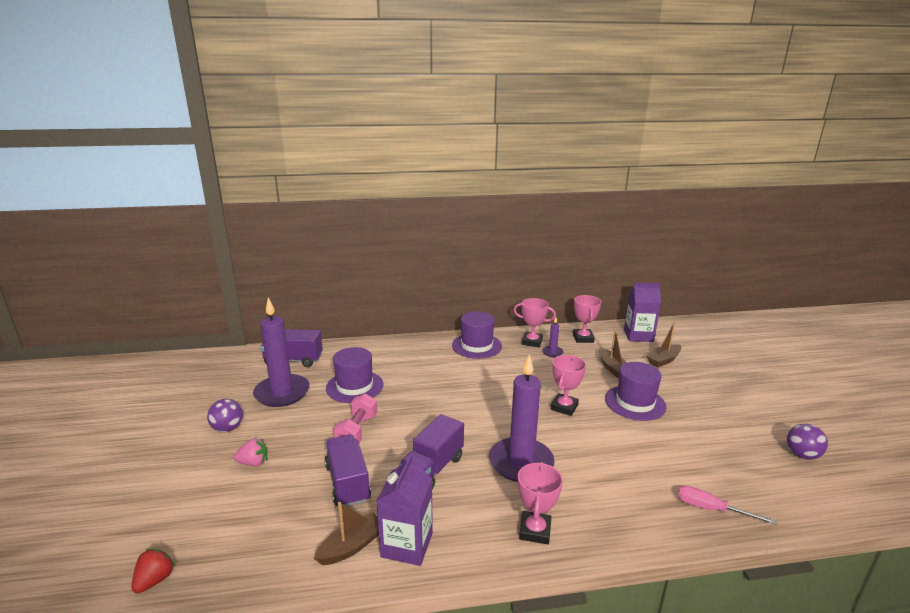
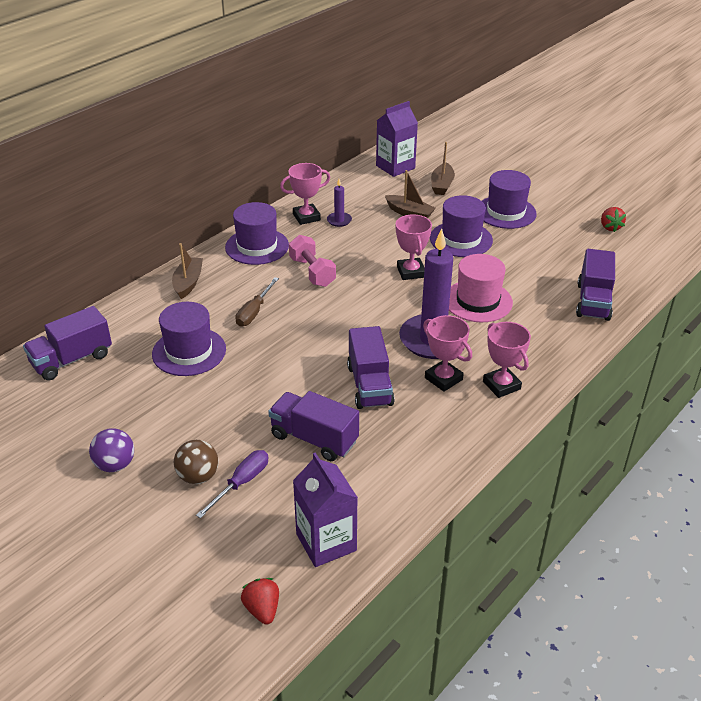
camera: 40 degrees left, 15 degrees up
pink strawberry [234,438,267,467] -> brown ball [174,440,219,484]
purple candle [253,298,310,407] -> none
brown boat [314,502,379,565] -> brown boat moved to [172,243,203,299]
pink dumbbell [333,394,377,443] -> pink dumbbell moved to [289,235,336,287]
purple carton [376,454,433,566] -> purple carton moved to [293,452,358,567]
pink trophy [573,295,601,343] -> pink trophy moved to [423,315,472,392]
pink screwdriver [678,486,777,525] -> purple truck [576,249,615,321]
purple ball [787,424,828,460] -> red strawberry [601,207,626,232]
none -> purple screwdriver [196,450,268,519]
none -> brown screwdriver [235,277,279,327]
none -> pink hat [449,254,513,322]
none -> purple hat [482,170,537,229]

